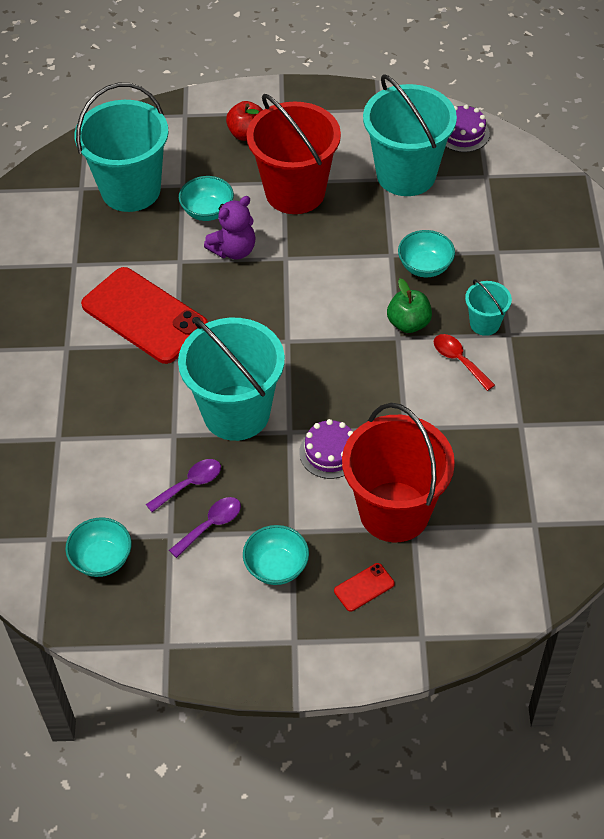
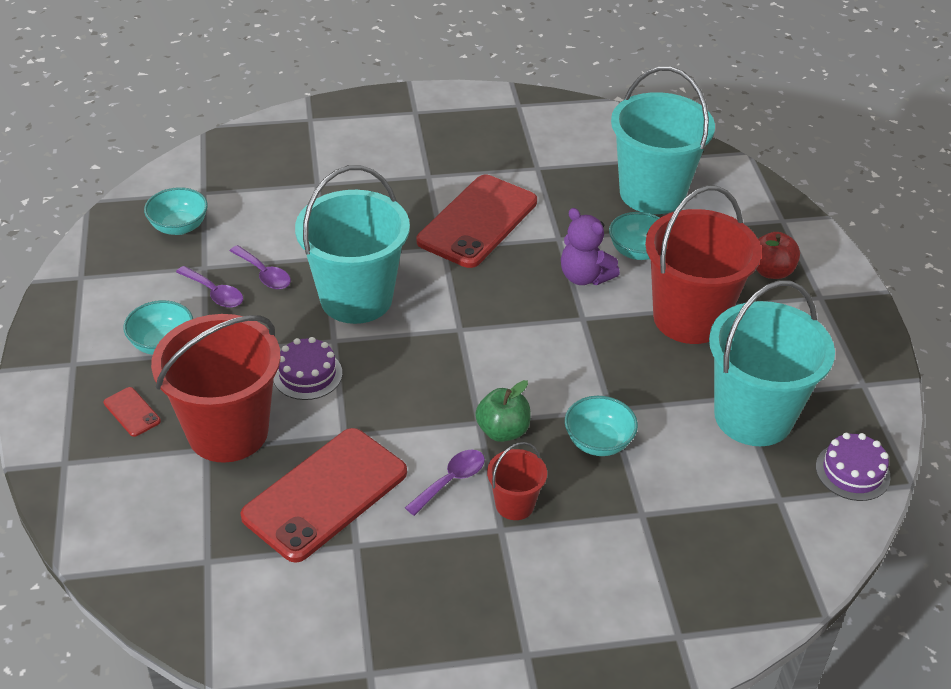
camera: 80 degrees right, 10 degrees down
red spoon [434,334,495,391] -> purple spoon [405,450,485,516]
turquoise bucket [465,279,512,336] -> red bucket [487,442,547,520]
none -> red phone [241,428,407,563]

